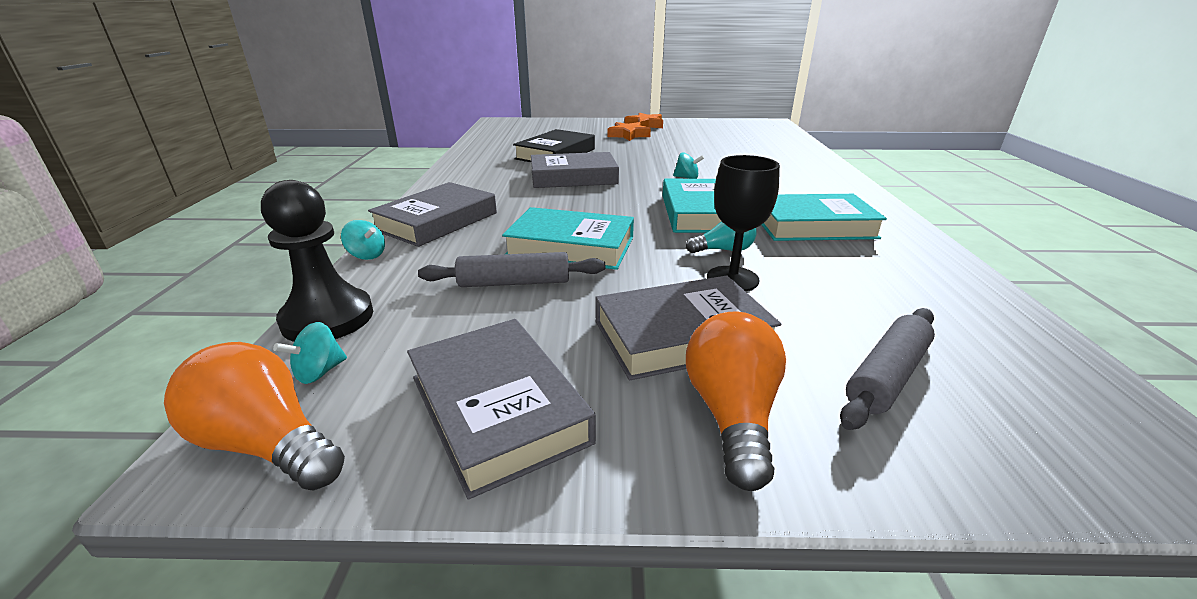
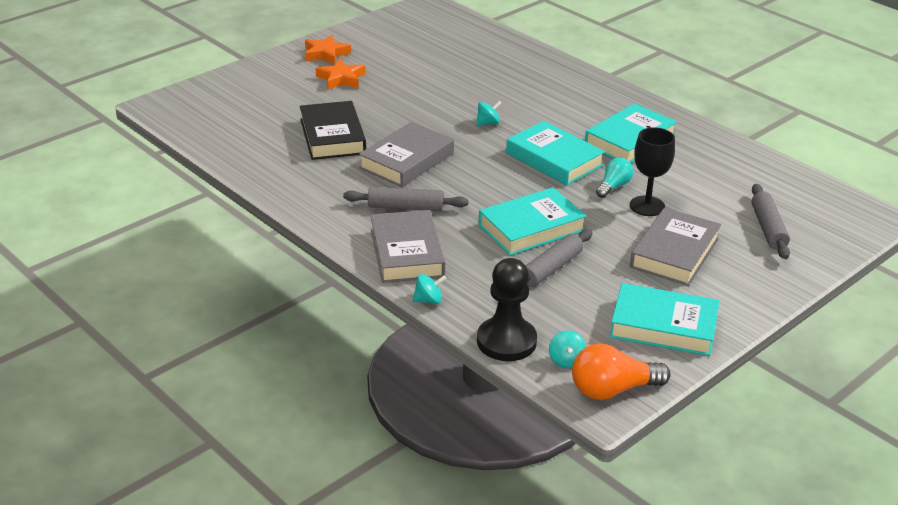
camera: 45 degrees left, 5 degrees up
grey book [407,319,596,500] -> turquoise book [610,283,720,356]
orange light bulb [686,311,786,491] -> none
none -> grey rolling pin [343,187,469,211]

